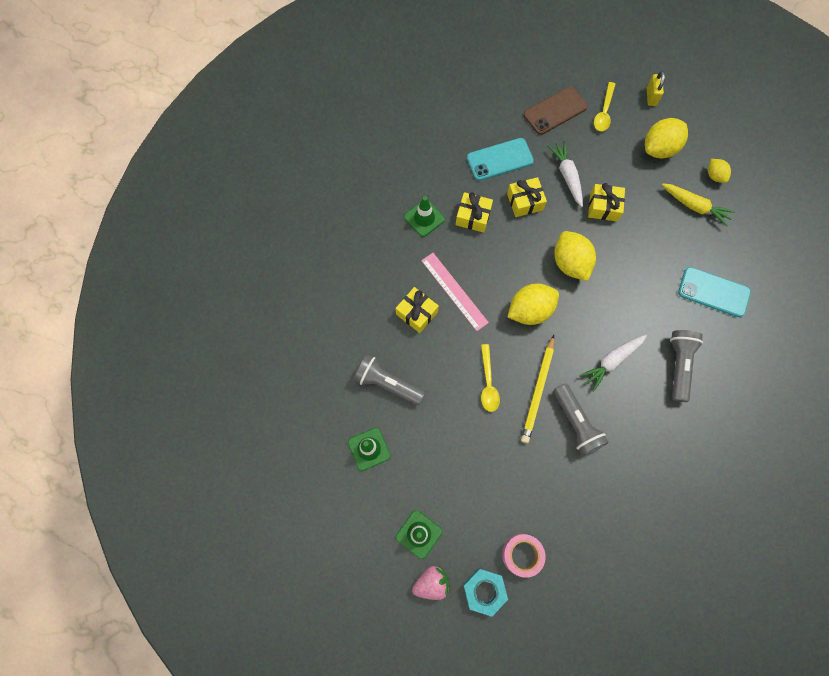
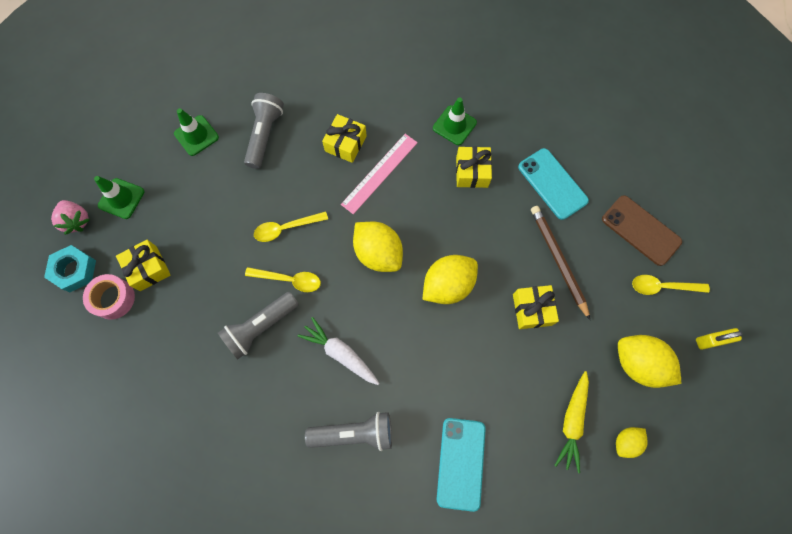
camera: 75 degrees right, 0 degrees up
yellow gift [507,177,547,217] -> yellow gift moved to [116,240,171,291]
yellow pencil [521,335,554,443] -> yellow spoon [245,267,321,292]
white carrot [548,141,583,207] -> brown pencil [531,206,590,320]

